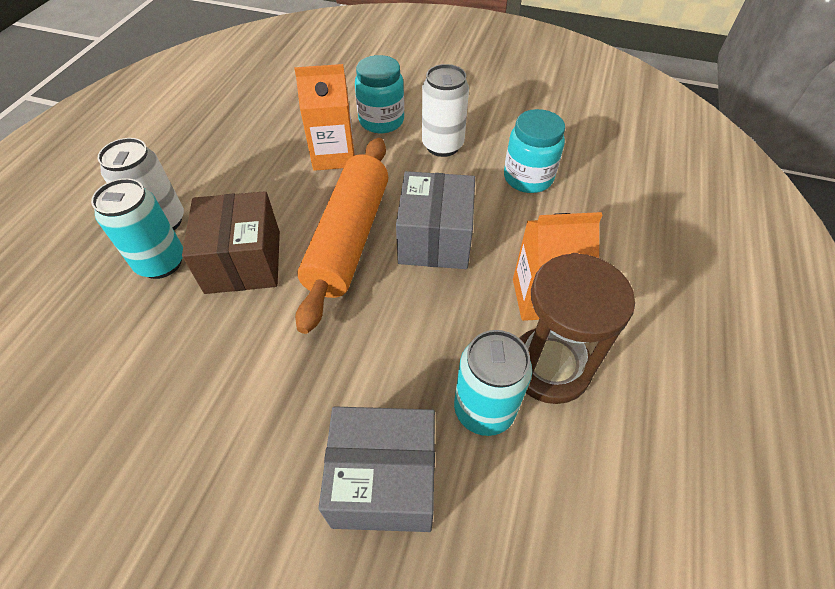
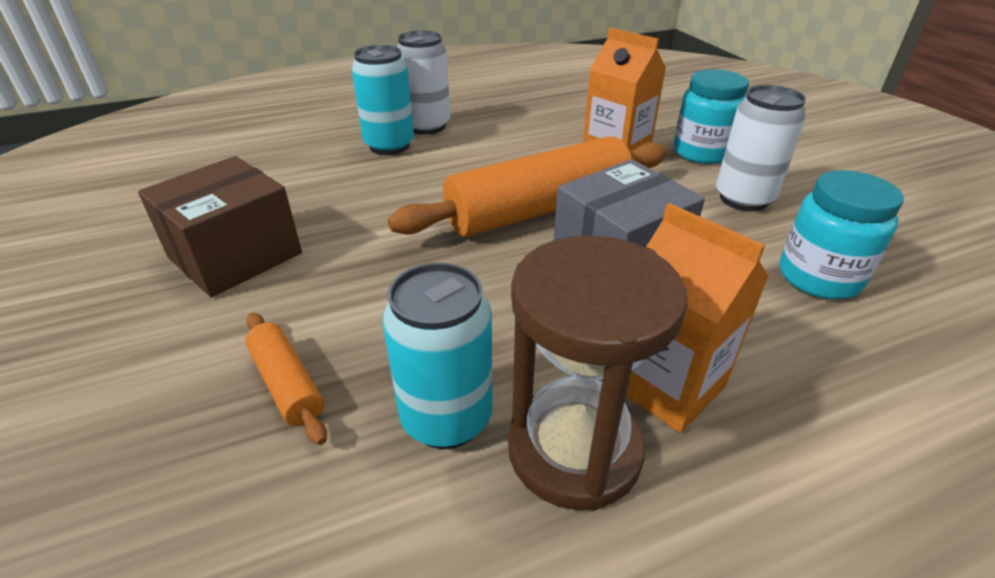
camera: 50 degrees right, 15 degrees down
brown box [182,191,280,294] -> brown box moved to [138,156,302,298]
grey box [319,406,435,532] -> orange rolling pin [245,312,327,445]

